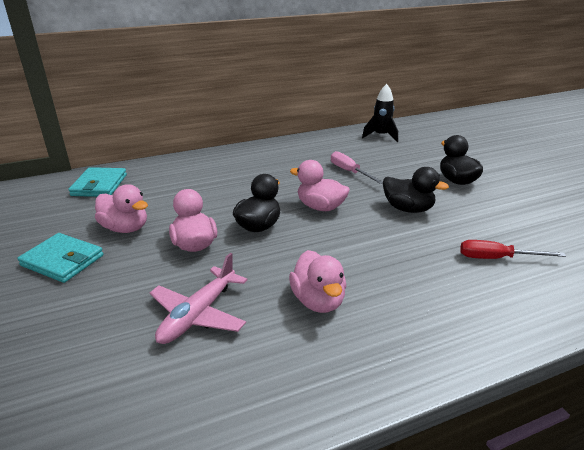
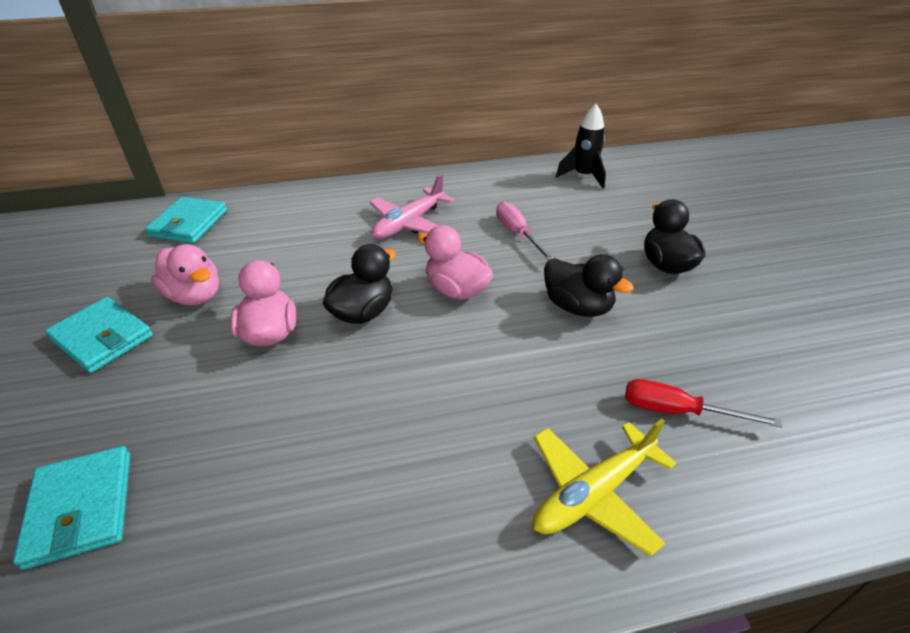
camera: 10 degrees right, 10 degrees up
pink plane [150,253,247,344] -> pink plane moved to [370,174,455,239]
pink duck [289,250,346,313] -> none
none -> turquoise wallet [13,446,131,570]
none -> yellow plane [533,419,676,557]

